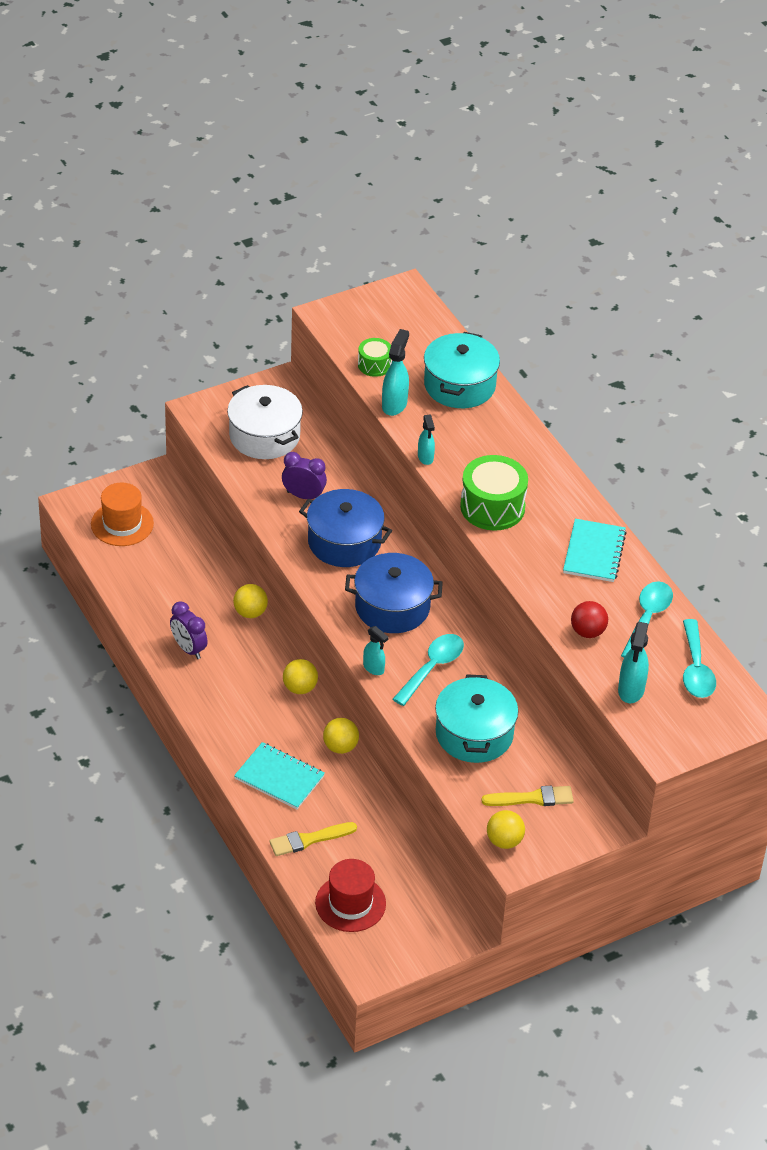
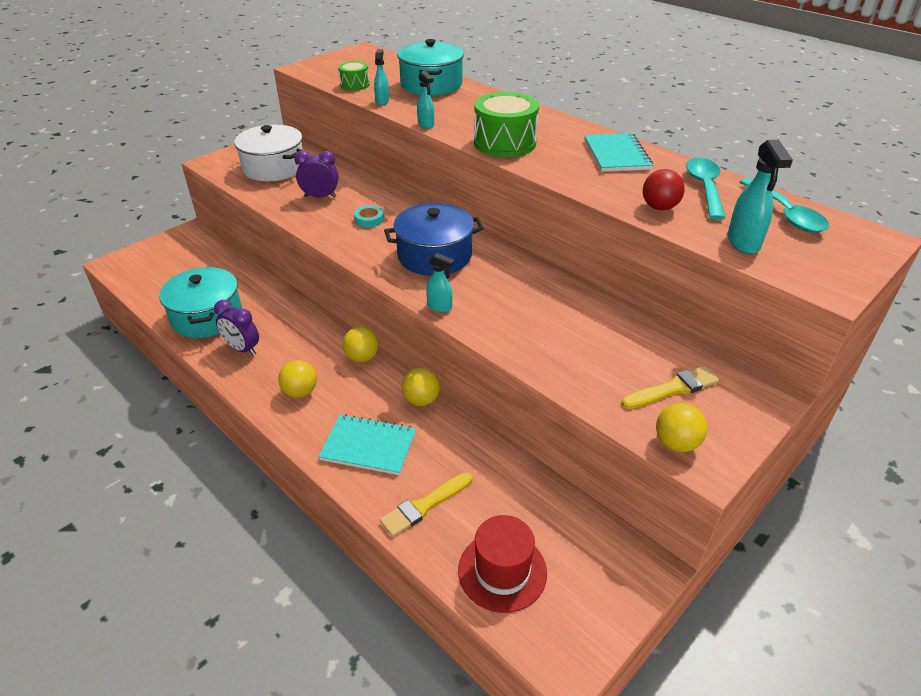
camera: 15 degrees left, 5 degrees down
orange hat [91,482,154,546] -> none
yellow ball [233,584,268,618] -> yellow ball moved to [278,360,317,398]
blue pot [299,489,392,567] -> turquoise tape [354,205,384,227]
turquoise spray bottle [382,329,409,416] -> turquoise spray bottle [374,49,389,105], size x0.64
turquoise spoon [393,634,464,706] -> none
turquoise pot [435,674,518,763] -> turquoise pot moved to [159,267,242,338]

